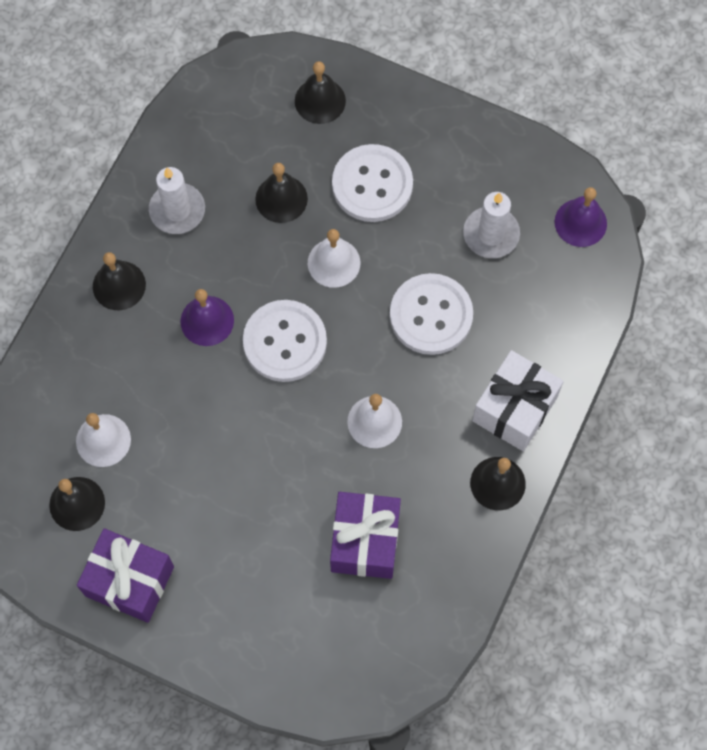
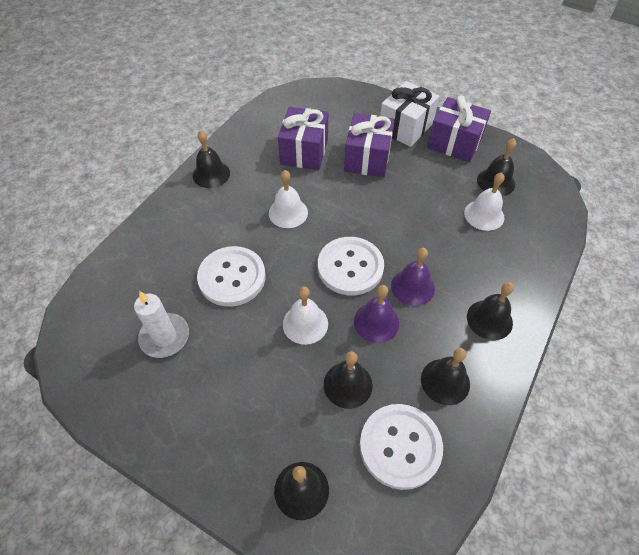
camera: 175 degrees left, 15 degrees down
white candle [149,167,205,234] -> black bell [421,348,470,405]
white button [332,144,413,222] -> white button moved to [360,404,443,490]
white gift [472,350,564,451] -> white gift moved to [380,81,440,147]
purple bell [555,187,607,247] -> purple bell moved to [354,285,399,343]
none -> purple gift [344,113,394,177]

